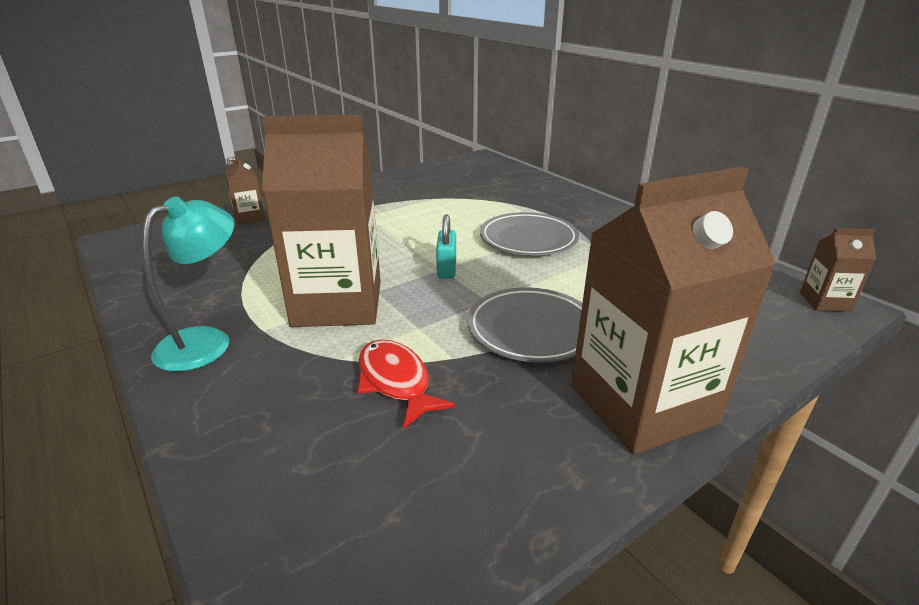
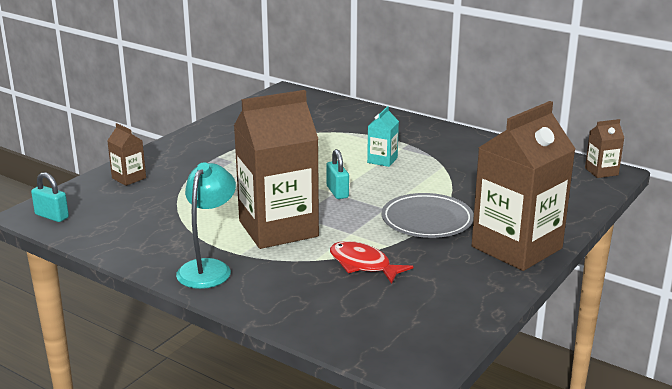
camera: 20 degrees left, 5 degrees down
grey plate [480,212,579,256] -> turquoise carton [367,106,399,167]
none -> turquoise padlock [31,172,69,222]

